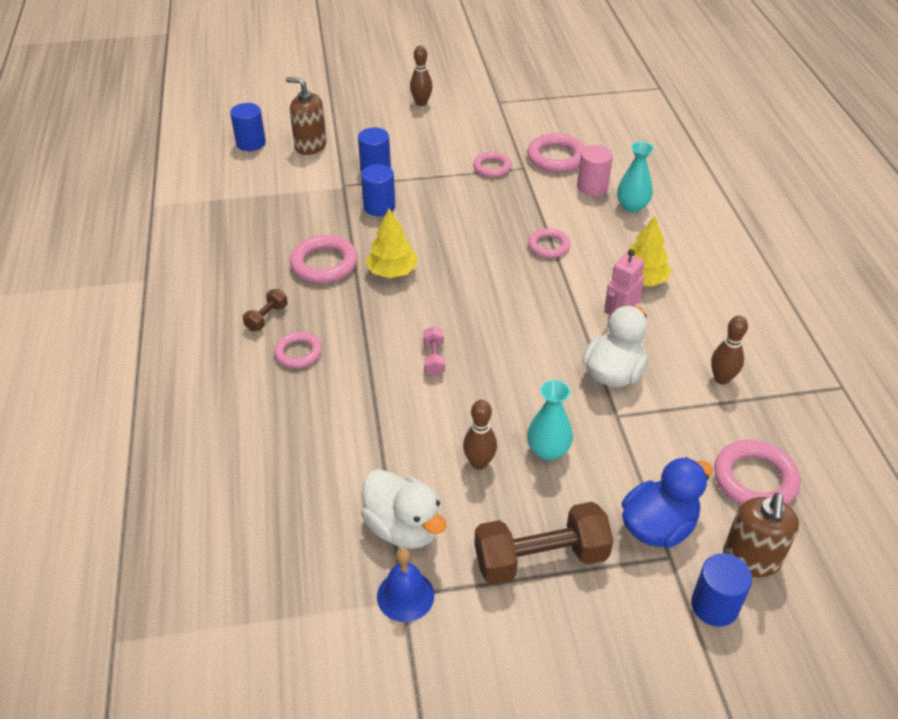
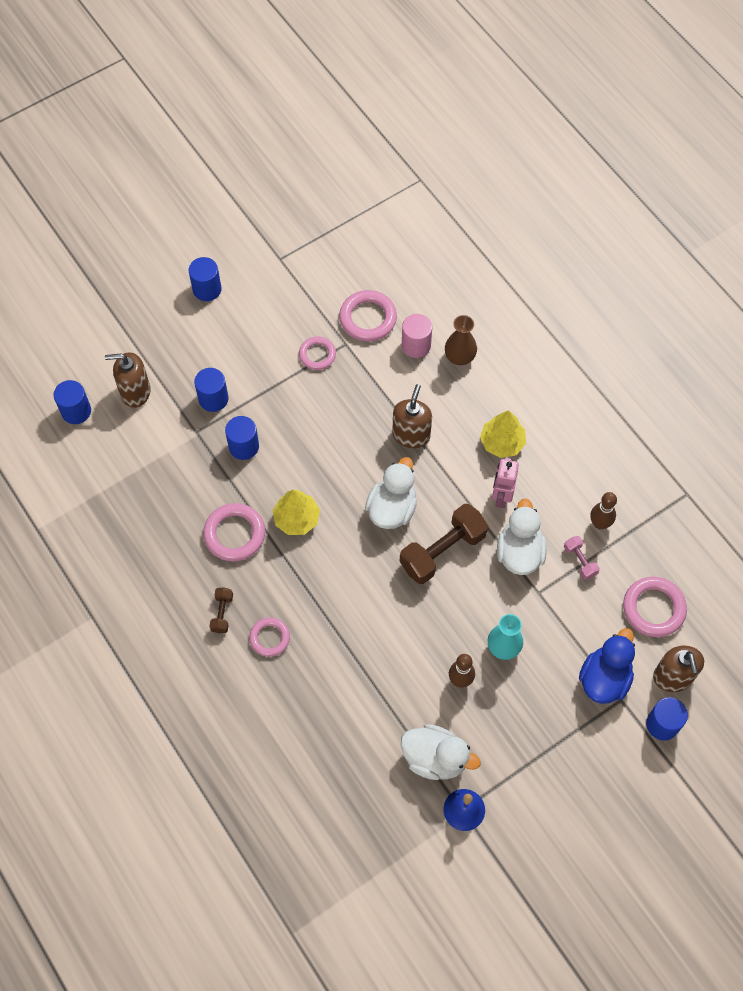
camera: 25 degrees left, 20 degrees up
brown bowling pin [410,46,433,106] -> blue cylinder [188,257,222,301]
pink dumbbell [423,326,445,376] -> pink dumbbell moved to [564,536,600,580]
brown dumbbell [474,502,613,585] -> brown dumbbell moved to [400,504,488,584]
pink ring [528,228,570,258] -> brown soap dispenser [392,384,432,448]
turquoise vase [617,142,654,213] -> brown vase [445,315,477,365]
none -> white duck [365,457,417,529]

